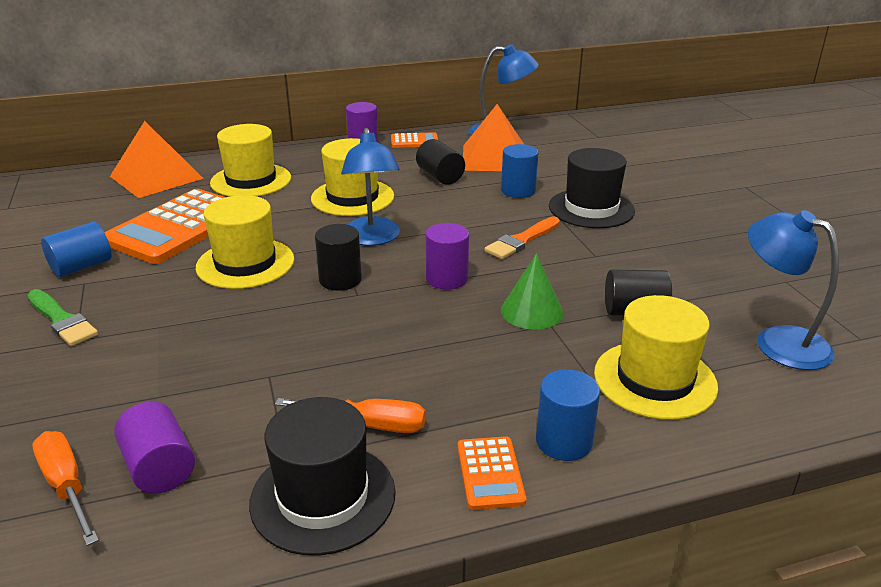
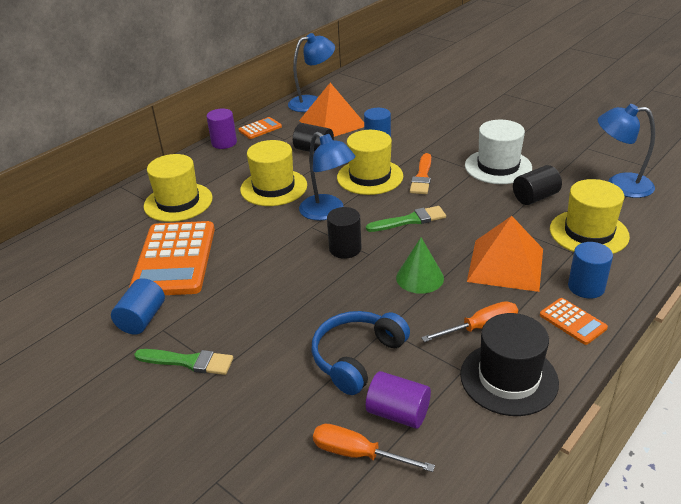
camera: 30 degrees left, 5 degrees up
orange pyramid [110,121,204,198] -> orange pyramid moved to [467,216,543,292]
yellow hat [196,195,294,289] -> yellow hat moved to [337,130,403,195]
purple cylinder [426,223,469,289] -> green brush [366,206,446,232]
green cone [501,253,563,330] -> green cone moved to [396,237,444,294]
black hat [549,148,635,228] -> none
none -> blue headphones [312,311,410,395]
none -> white hat [465,120,532,184]

